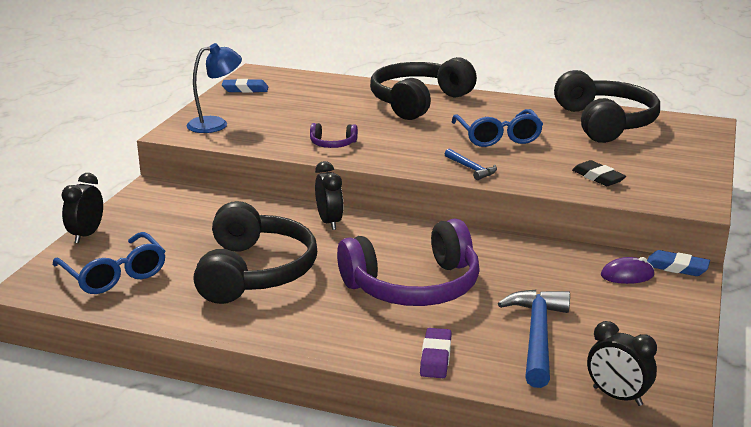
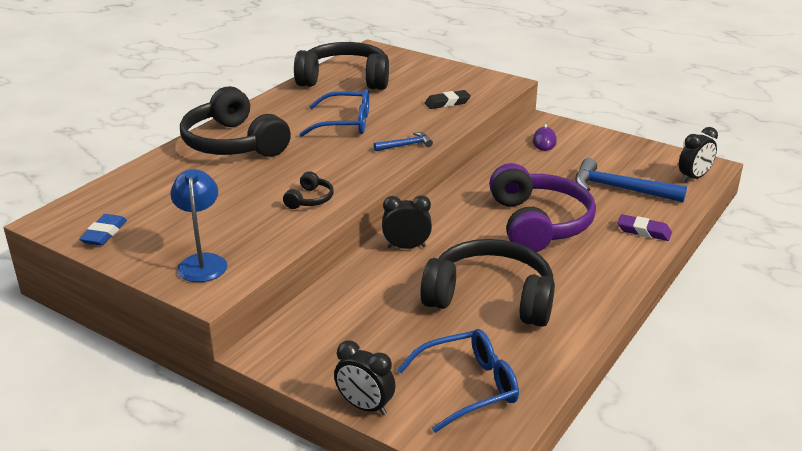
camera: 75 degrees left, 5 degrees up
purple headphones [310,123,358,148] -> black headphones [283,171,334,209]
blue eraser [647,250,710,276] -> none

